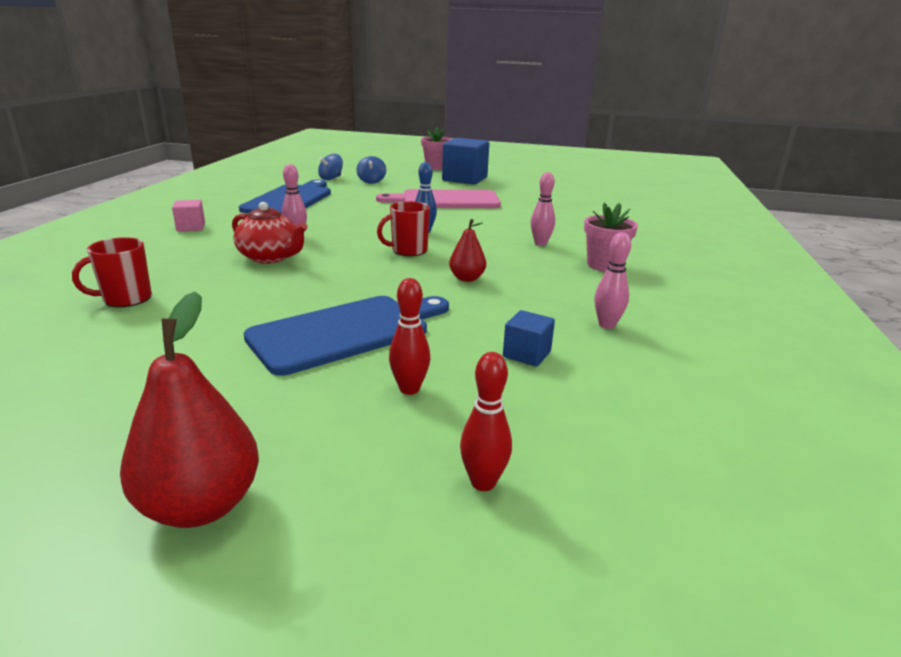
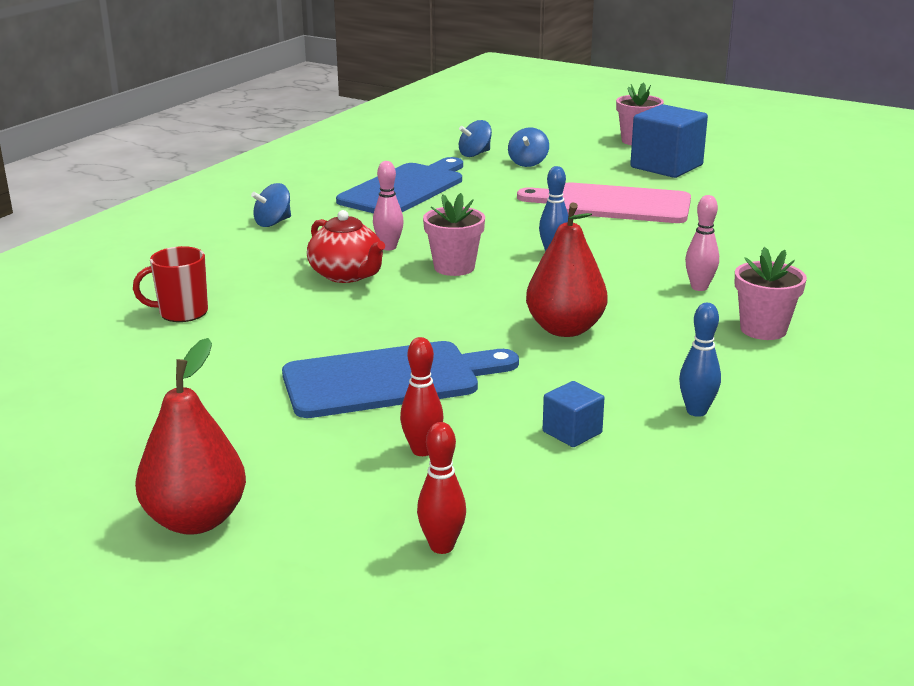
camera: 20 degrees right, 0 degrees up
pink cube [172,200,205,232] -> blue spinning top [251,183,291,227]
red mug [377,201,430,256] -> none
red pear [449,219,486,282] -> red pear [526,202,607,337], size x1.73
pink bowling pin [595,232,631,329] -> blue bowling pin [679,303,721,417]
none -> pink flower pot [423,193,485,276]

